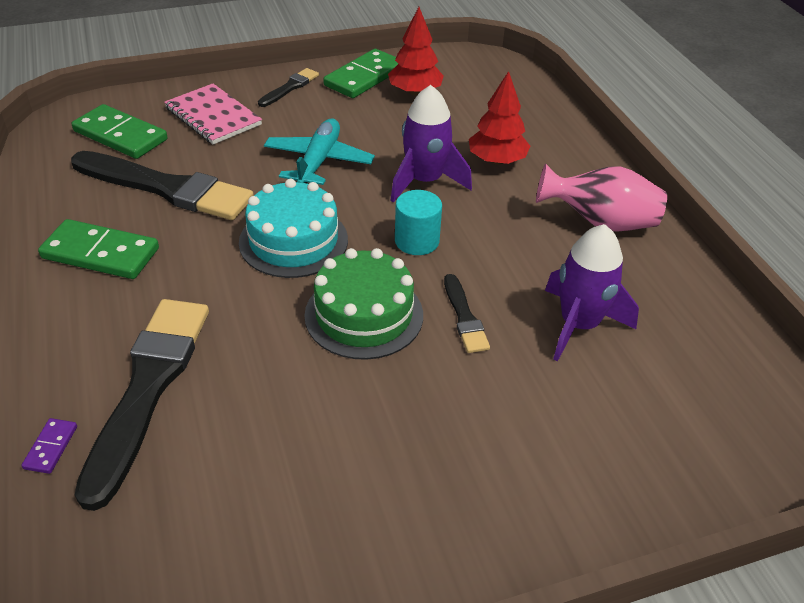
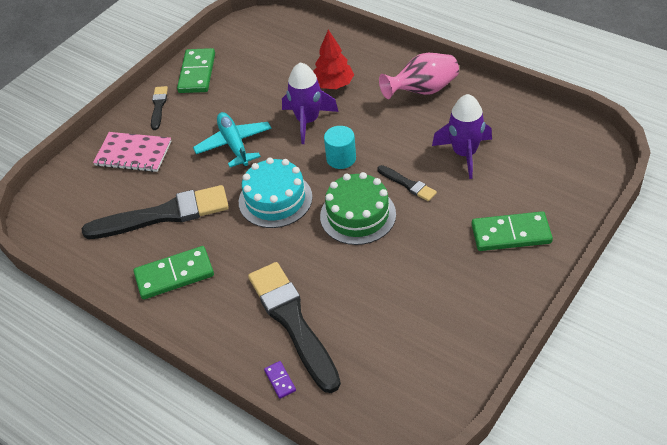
camera: 30 degrees left, 5 degrees up
green domino [72,104,167,159] -> green domino moved to [471,211,553,251]
red tree [388,7,444,95] -> none

